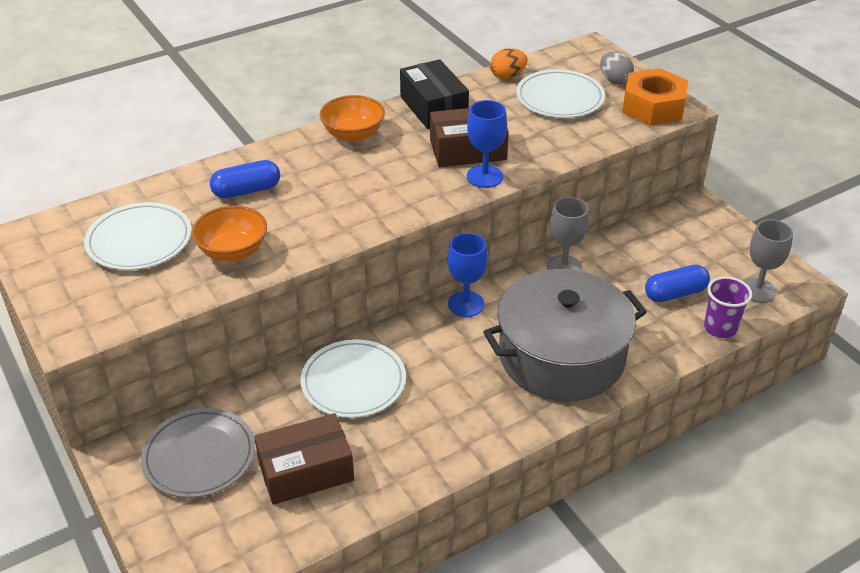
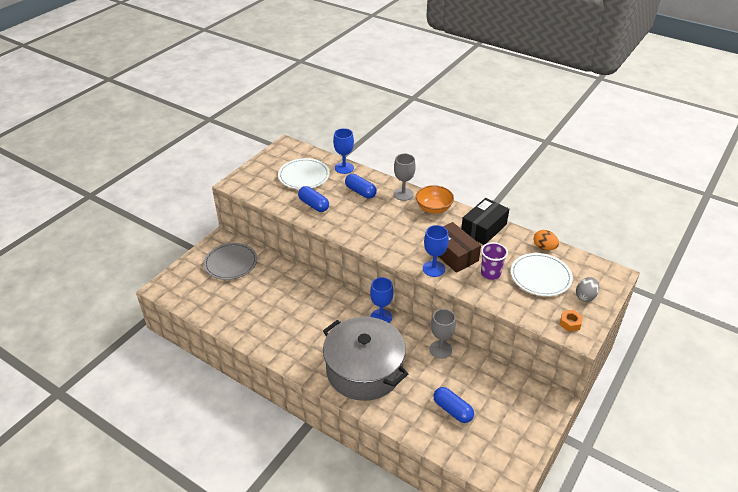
camera: 65 degrees right, 0 degrees up
orange bowl [192,205,267,261] -> blue capsule [298,186,329,212]
brown box [254,413,354,505] -> none
white plate [301,339,406,418] -> none
orange nut [622,68,688,126] -> orange nut [560,310,583,332], size x0.46
purple cup [704,277,752,338] -> purple cup moved to [481,242,508,280]
grey goblet [743,219,793,303] -> grey goblet moved to [394,154,415,201]
none -> blue goblet [333,128,354,174]

